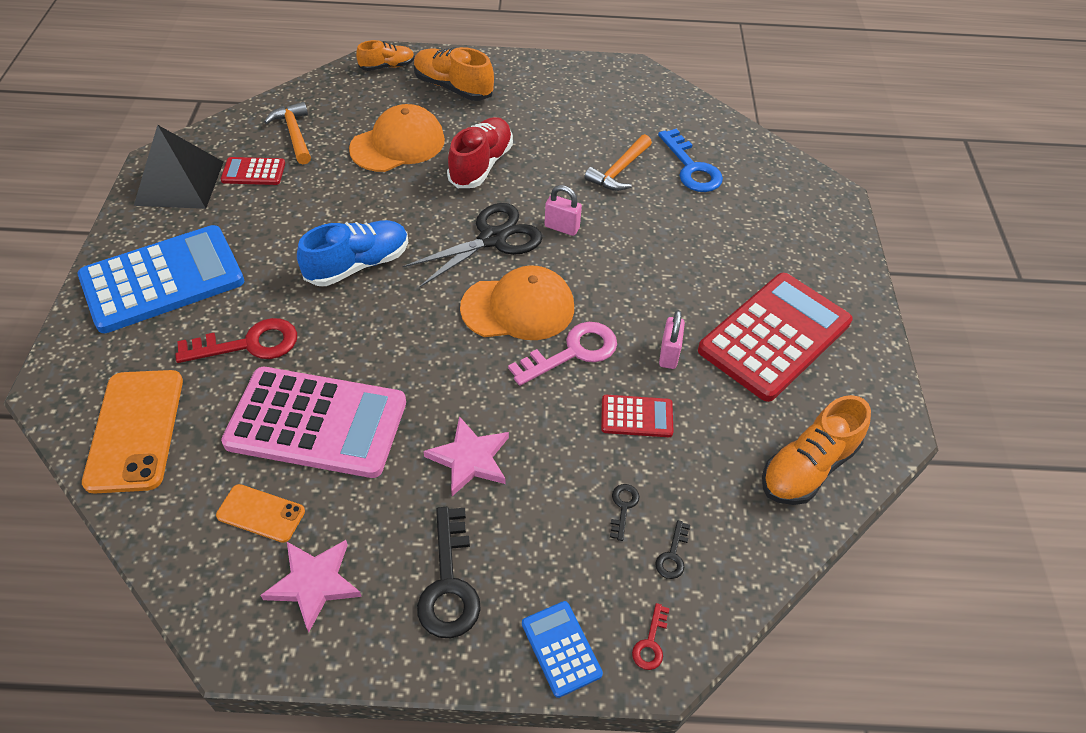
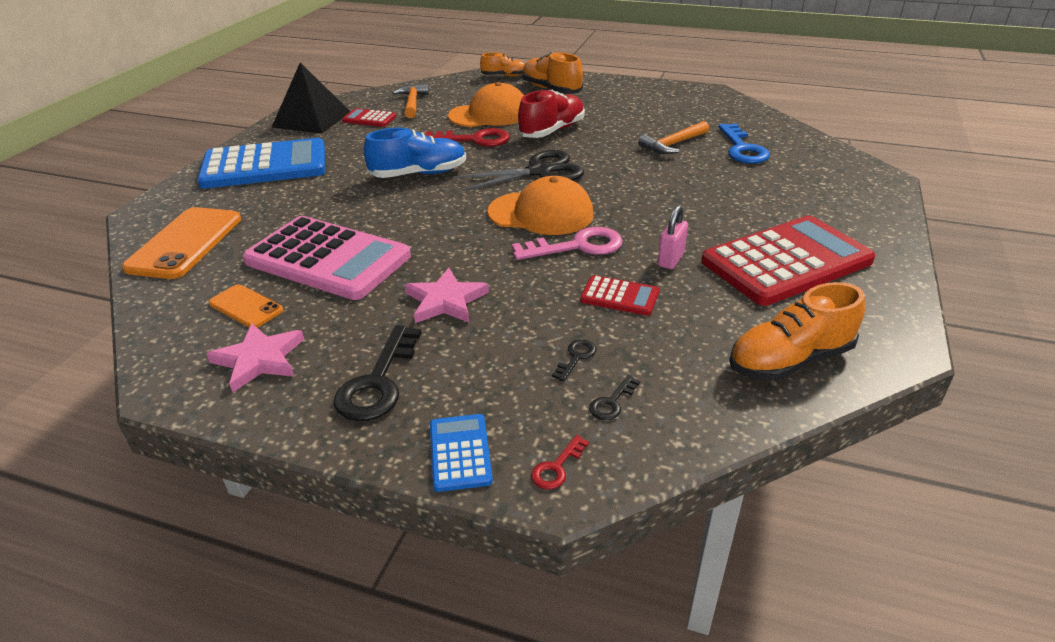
camera: 20 degrees right, 15 degrees down
red key [175,318,297,363] -> red key moved to [426,128,510,147]
pink padlock [545,185,582,236] -> none

